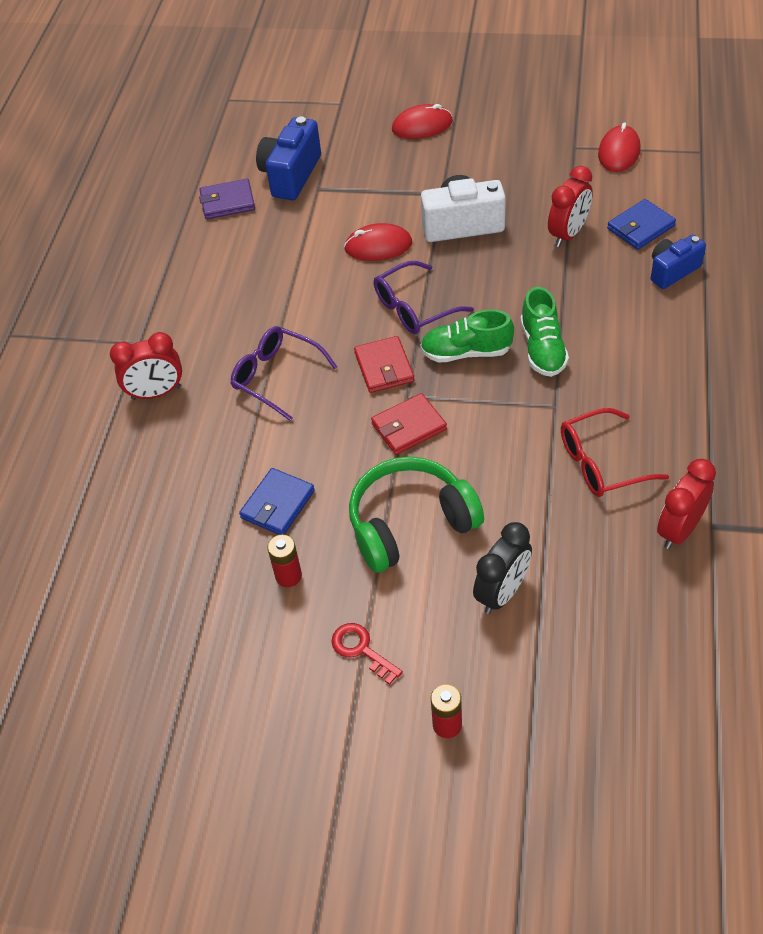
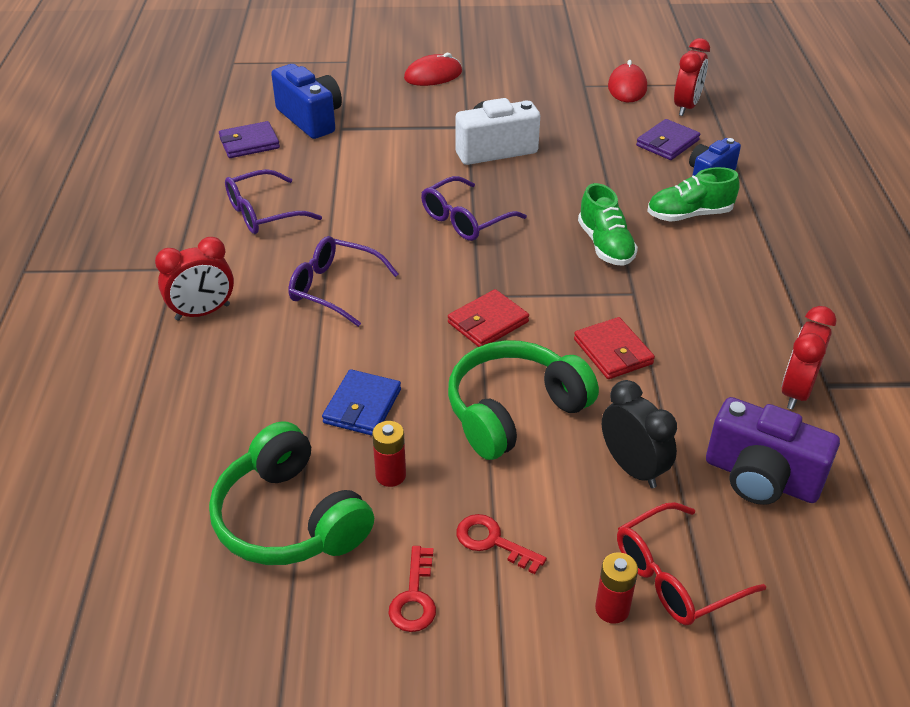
camera: 15 degrees left, 10 degrees down
blue camera [256,117,321,200] -> blue camera turned 135 degrees clockwise [271,64,342,139]
red mouse [344,223,412,261] -> none
red wallet [354,336,414,393] -> red wallet moved to [574,317,655,379]
green shoe [420,309,514,363] -> green shoe moved to [647,167,740,222]
black clock [473,522,532,614] -> black clock turned 60 degrees counterclockwise [602,380,677,488]
red clock [548,166,593,247] -> red clock moved to [674,38,710,116]
red glasses [561,408,669,497] -> red glasses moved to [617,502,766,625]
blue wallet [607,199,676,250] -> purple wallet [636,119,700,160]
none -> green headphones [209,421,374,565]
none -> purple glasses [225,169,322,234]
none -> red key [388,546,436,632]
none -> purple camera [706,397,840,505]

